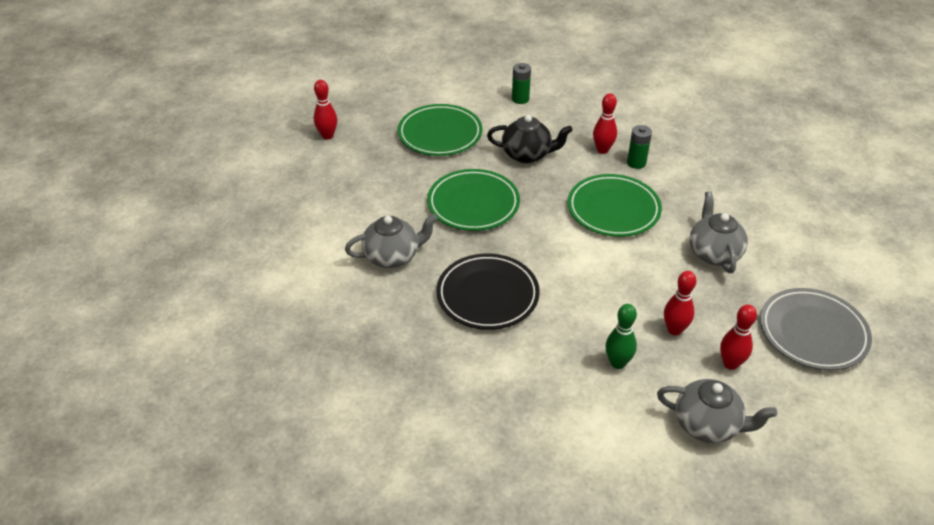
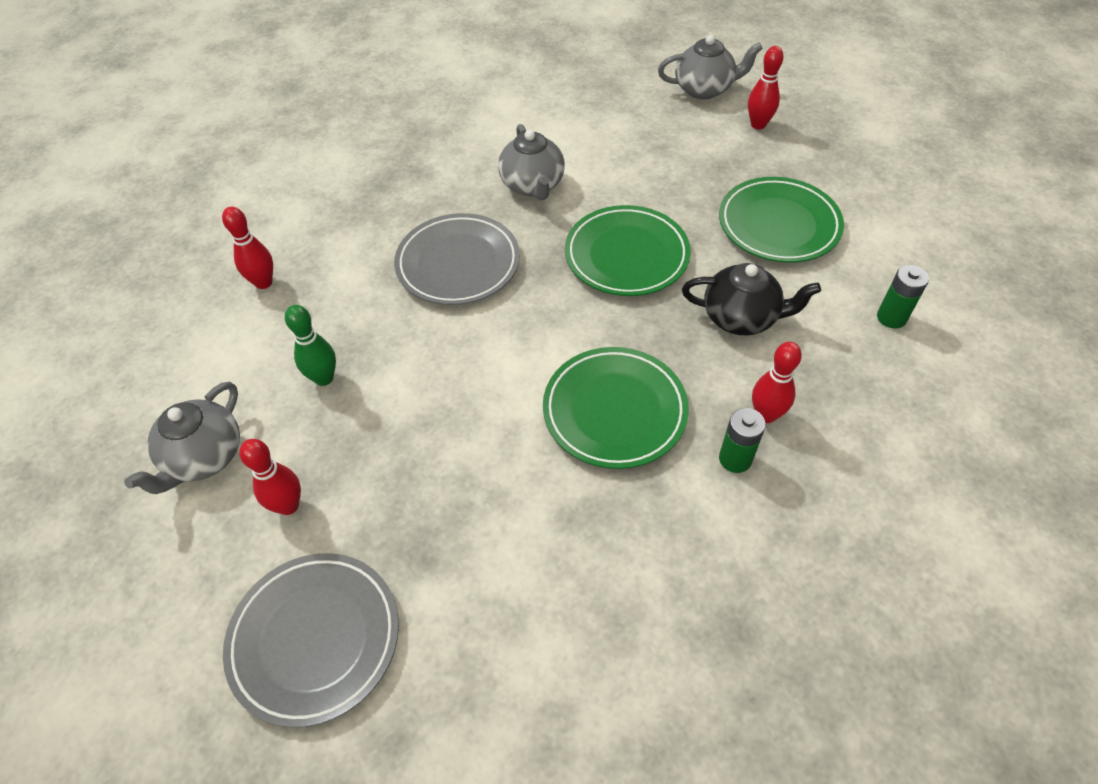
camera: 95 degrees right, 10 degrees up
black plate [436,253,540,330] -> grey plate [394,213,520,305]
black teapot [487,115,573,163] -> black teapot turned 90 degrees counterclockwise [682,263,821,335]
red bowling pin [664,271,696,336] -> red bowling pin moved to [222,207,273,289]
grey teapot [690,191,748,273] -> grey teapot moved to [658,35,763,99]

